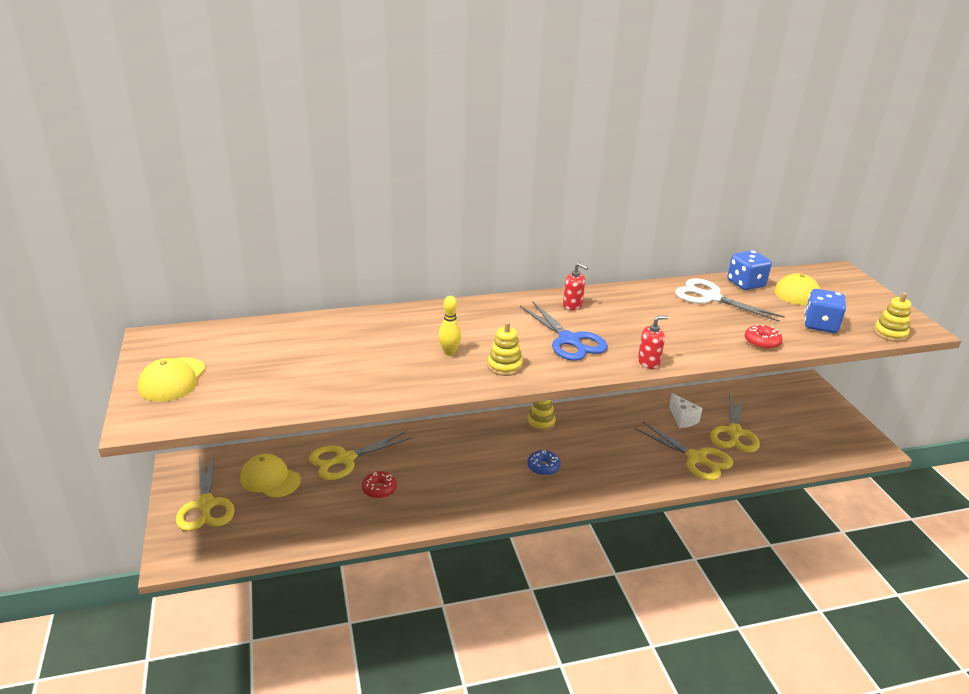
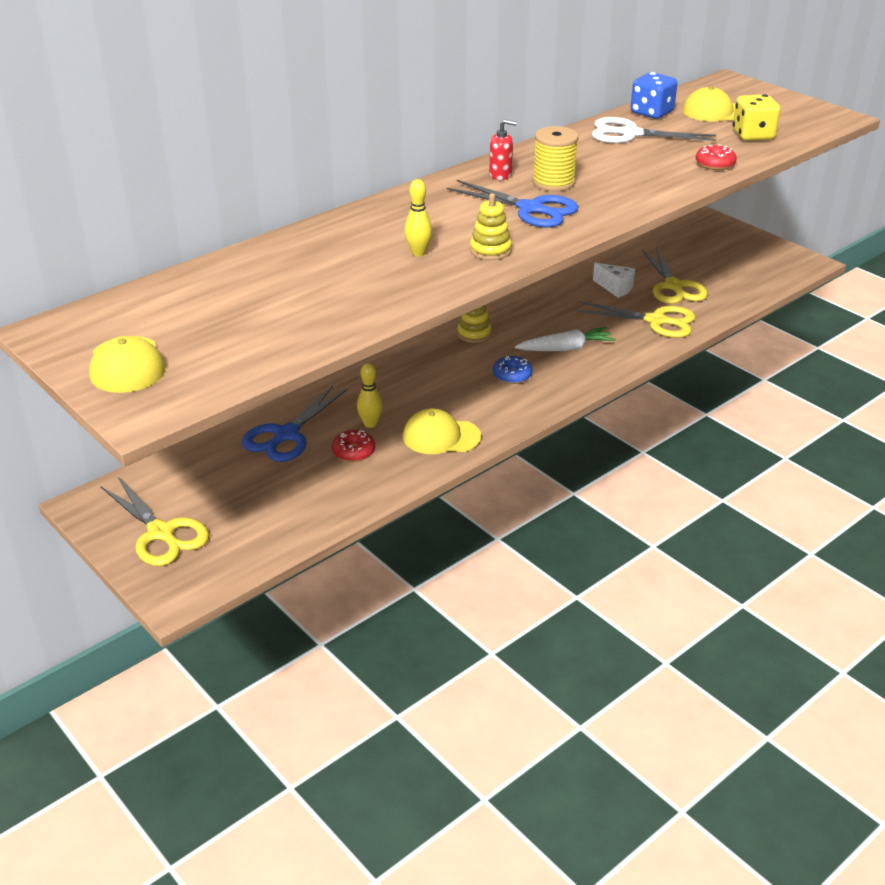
camera: 25 degrees left, 5 degrees up
yellow cap [240,454,301,498] -> yellow cap moved to [403,408,481,454]
yellow scissors [309,431,413,480] -> blue scissors [242,385,347,462]
red soap dispenser [638,316,669,369] -> none
blue dice [804,289,846,333] -> yellow dice [733,94,781,141]
yellow stacking toy [874,292,911,342] -> none
none -> yellow bowling pin [357,363,383,428]
none -> white carrot [515,327,616,351]
none -> yellow spool [533,126,579,192]

